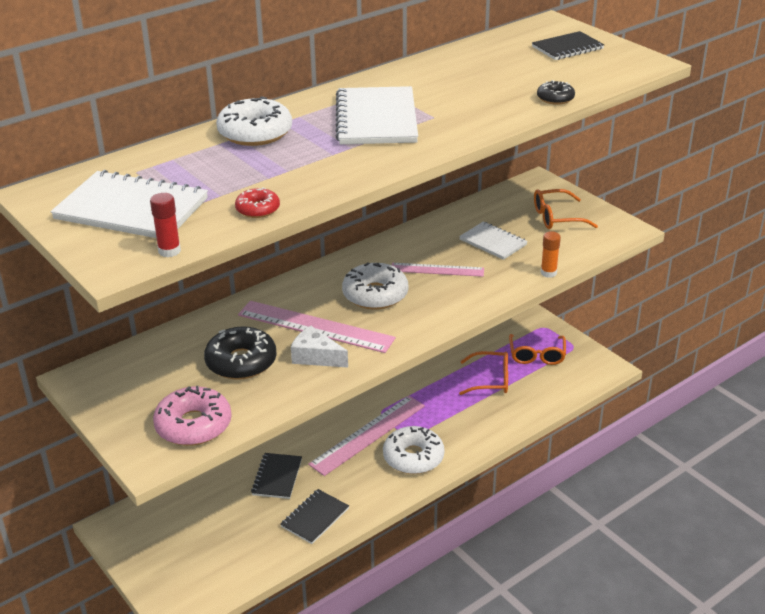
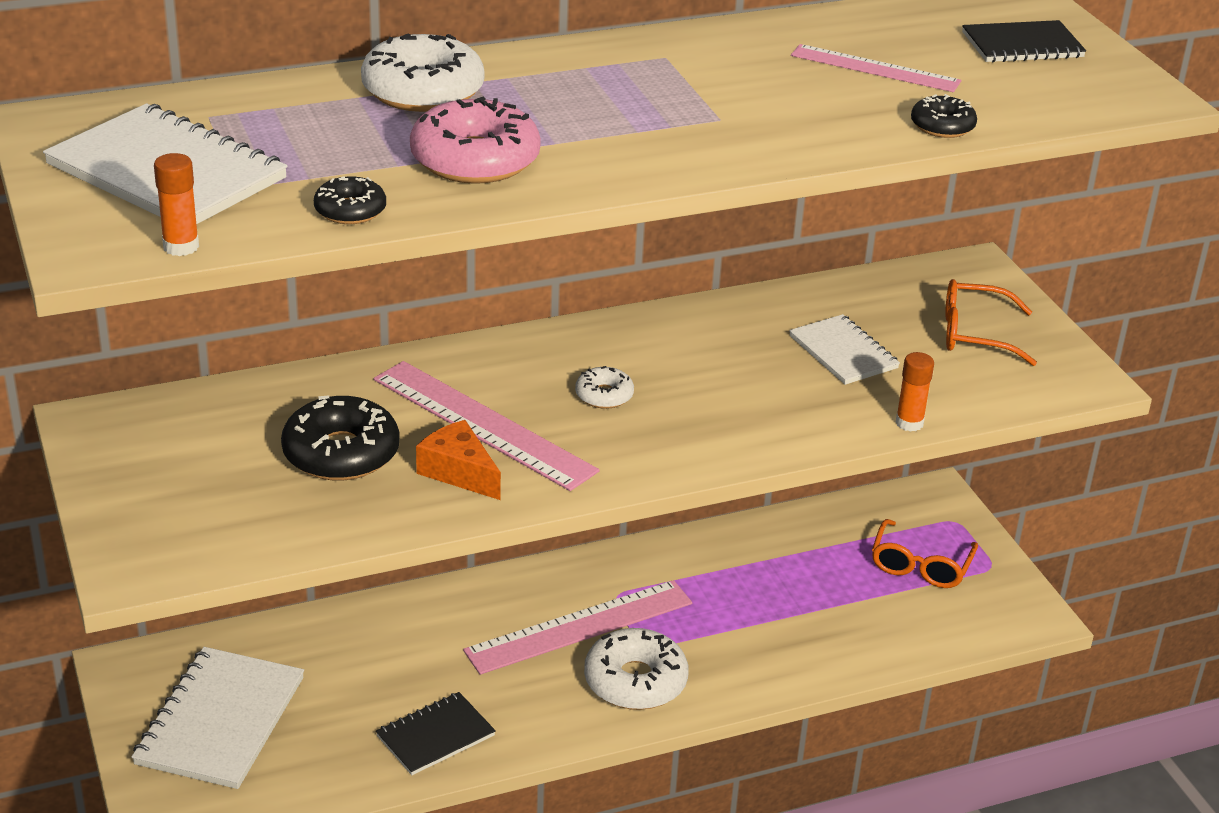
camera: 15 degrees right, 0 degrees up
red glue stick [150,193,181,257] -> orange glue stick [154,153,199,256]
pink donut [153,386,232,446] -> pink donut moved to [410,97,541,184]
red donut [235,188,280,218] -> black donut [314,176,386,224]
black notebook [251,453,302,499] -> none
white cheese [291,326,348,368] -> orange cheese [416,420,501,500]
white notebook [336,86,418,144] -> white notebook moved to [131,647,304,789]
white donut [342,262,408,310] -> white donut [575,366,634,409], size x0.53
pink ruler [392,263,484,277] -> pink ruler moved to [791,44,961,92]
orange glasses [459,351,508,395] -> none

